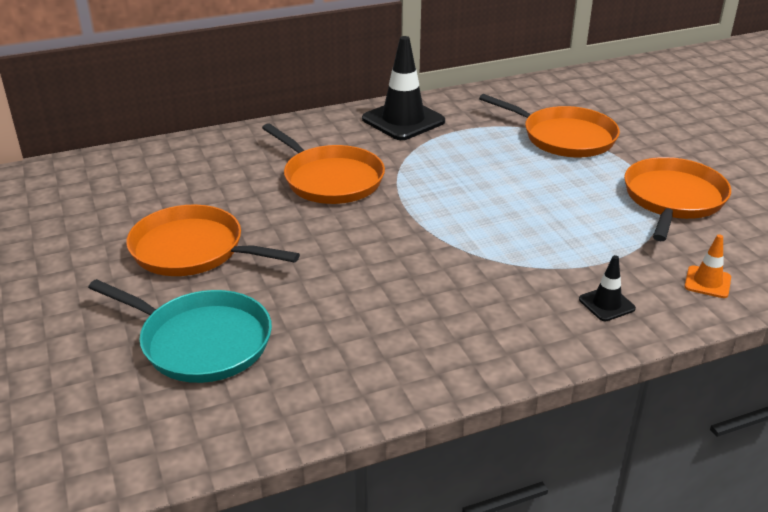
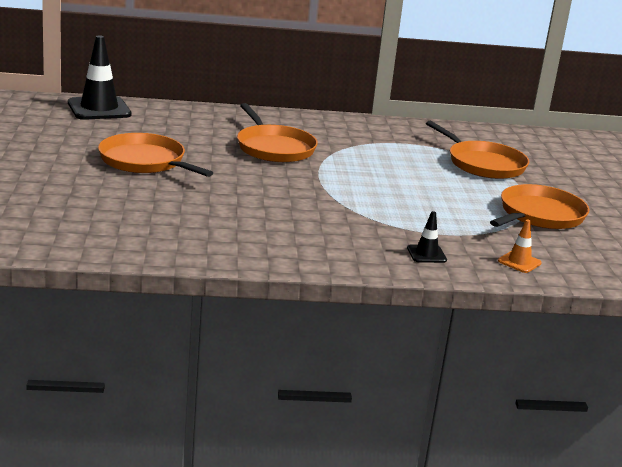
camera: 15 degrees right, 10 degrees down
turquoise pan [88,279,272,383] -> none
black traffic cone [362,36,445,140] -> black traffic cone moved to [68,35,132,120]

